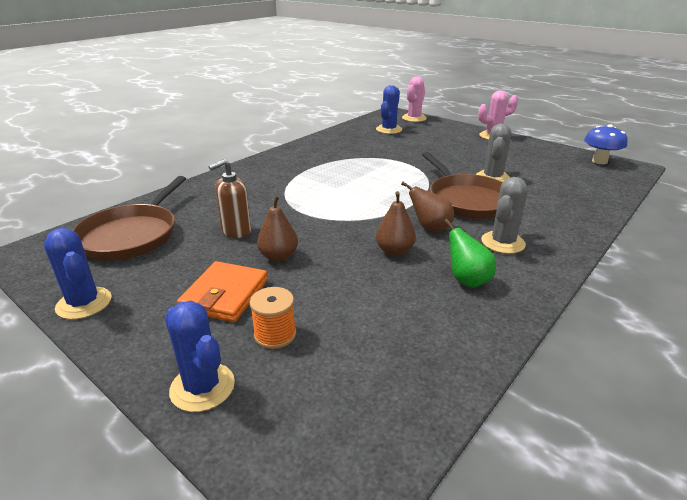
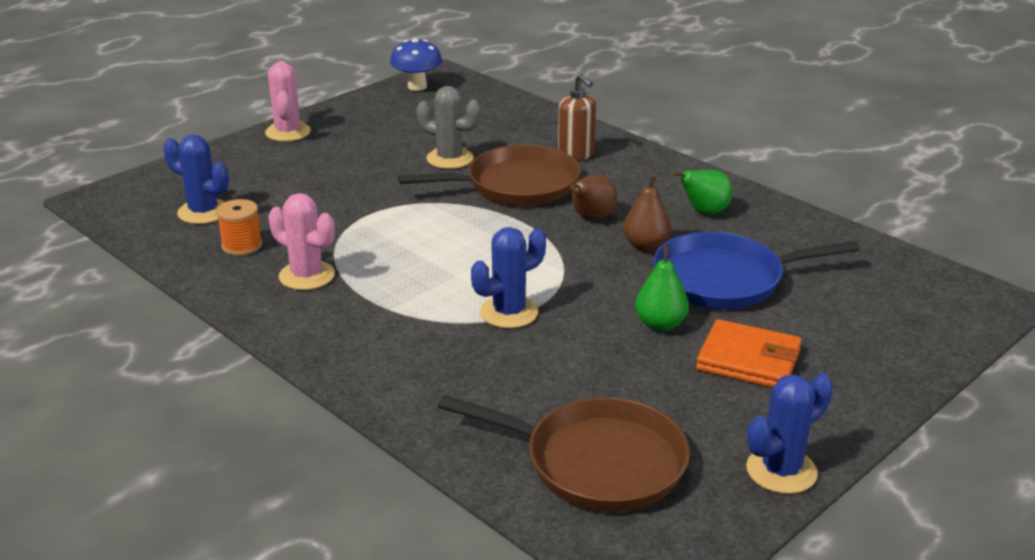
camera: 85 degrees left, 0 degrees up
blue cactus [165,301,235,412] -> blue cactus moved to [471,227,546,328]
brown soap dispenser [209,159,251,238] -> brown soap dispenser moved to [558,74,596,161]
orange spool [250,287,296,349] -> orange spool moved to [216,199,262,256]
brown pear [257,195,298,262] -> green pear [635,245,689,331]
pink cactus [402,76,427,122] -> pink cactus moved to [268,193,335,290]
grey cactus [481,177,528,254] -> none
none -> blue pan [653,232,860,309]

